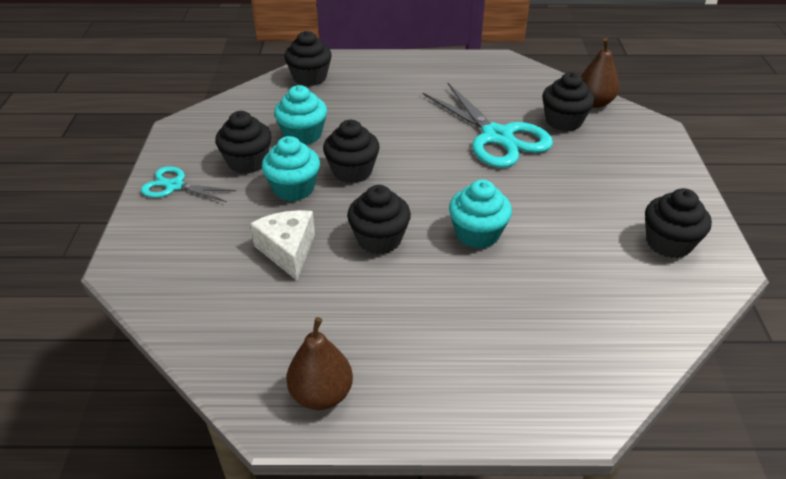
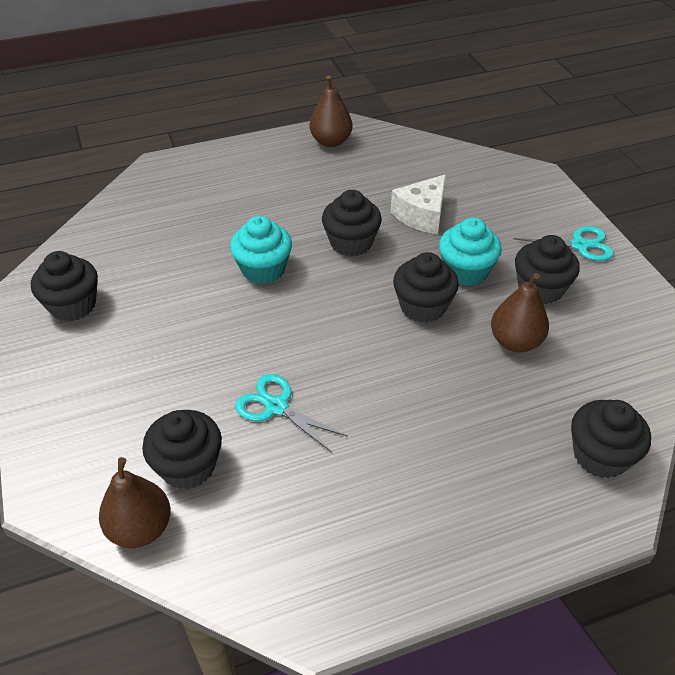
camera: 160 degrees right, 5 degrees up
white cheese [250,210,315,280] -> white cheese turned 75 degrees clockwise [391,174,446,234]
turquoise cupcake [274,85,327,145] -> brown pear [491,273,549,352]
turquoise scissors [423,83,553,168] -> turquoise scissors [235,374,348,453], size x0.54

